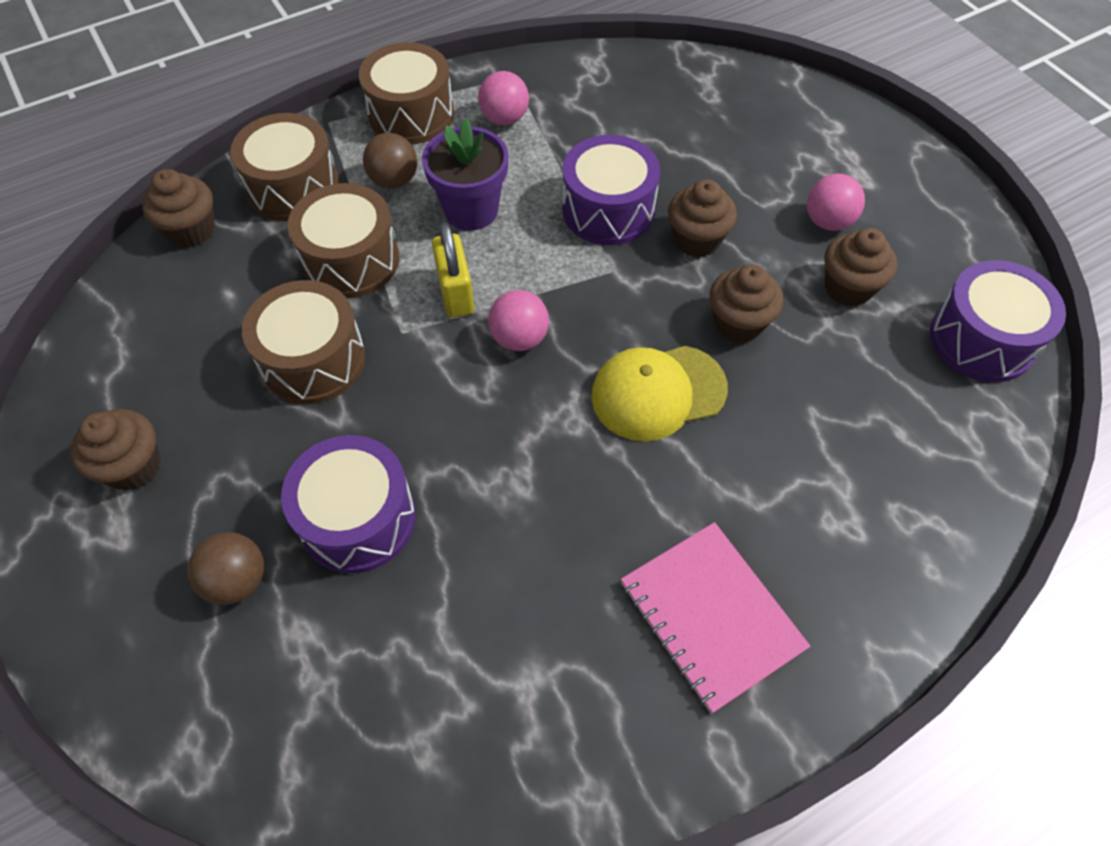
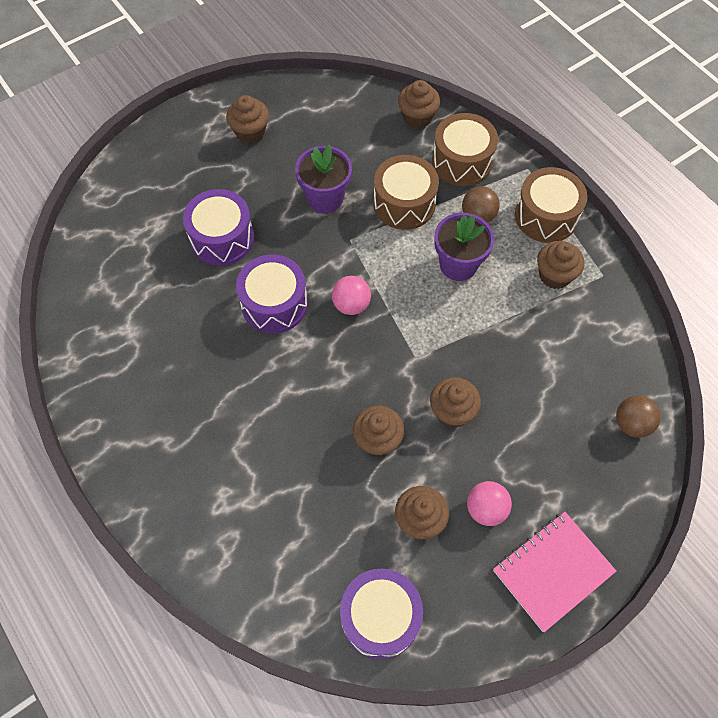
camera: 85 degrees right, 5 degrees up
brown ball [188,532,264,605] -> brown ball moved to [616,395,661,438]
brown drum [242,280,366,404] -> purple flower pot [295,145,352,213]
yellow padlock [432,222,474,318] -> none
pink ball [478,71,529,125] -> brown cupcake [537,241,584,289]
purple drum [562,135,660,245] -> purple drum moved to [236,254,308,334]
yellow cap [591,346,728,441] -> none
pink notebook [620,522,811,714] -> pink notebook moved to [493,512,616,632]

